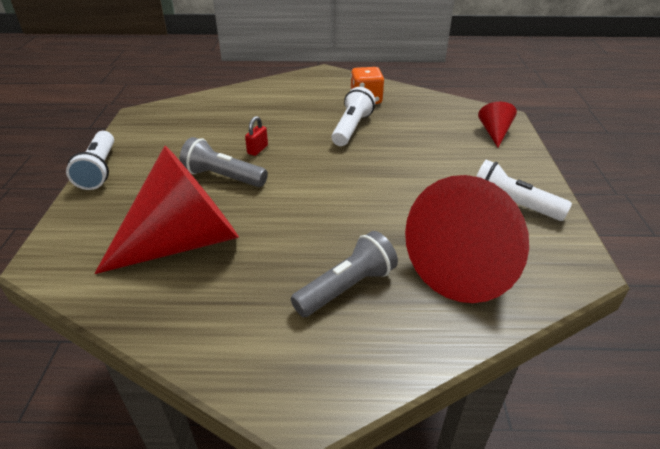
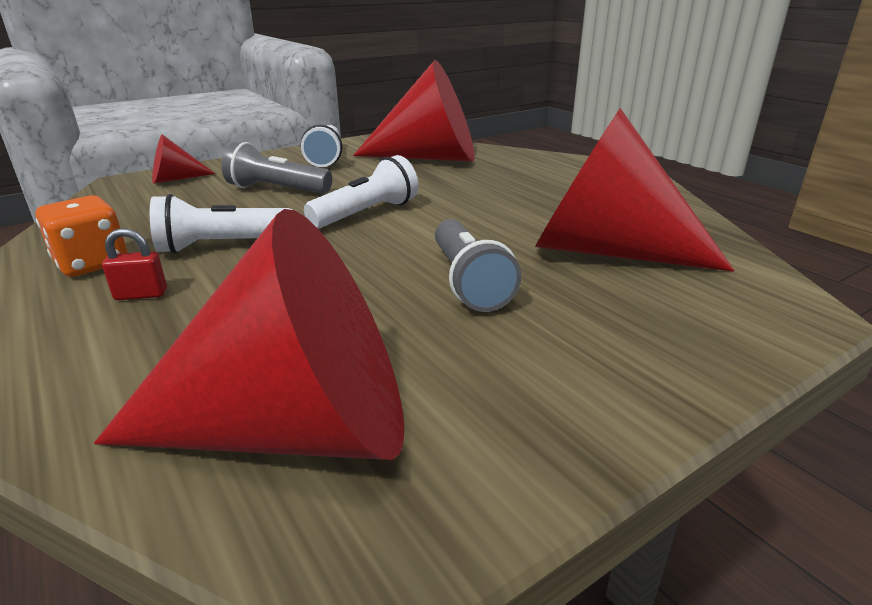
camera: 125 degrees left, 10 degrees down
white flashlight [66,131,114,190] -> white flashlight moved to [304,155,418,229]
red padlock [245,116,268,156] -> red padlock moved to [102,228,167,300]
grey flashlight [291,231,398,317] -> grey flashlight moved to [222,142,332,194]
none -> red cone [94,209,404,460]

